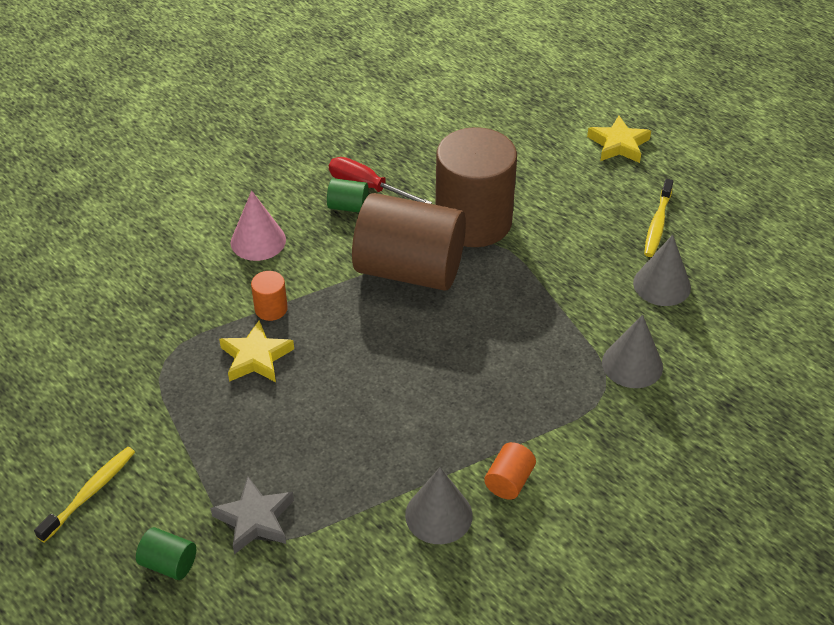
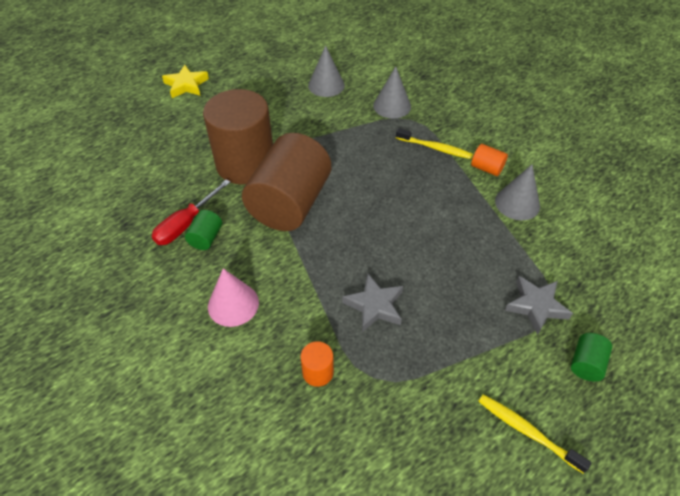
camera: 85 degrees left, 5 degrees up
yellow star [219,320,294,382] -> grey star [342,274,403,332]
orange cylinder [251,271,288,321] -> orange cylinder moved to [300,341,334,387]
yellow toothbrush [644,179,674,257] -> yellow toothbrush moved to [396,128,473,159]

